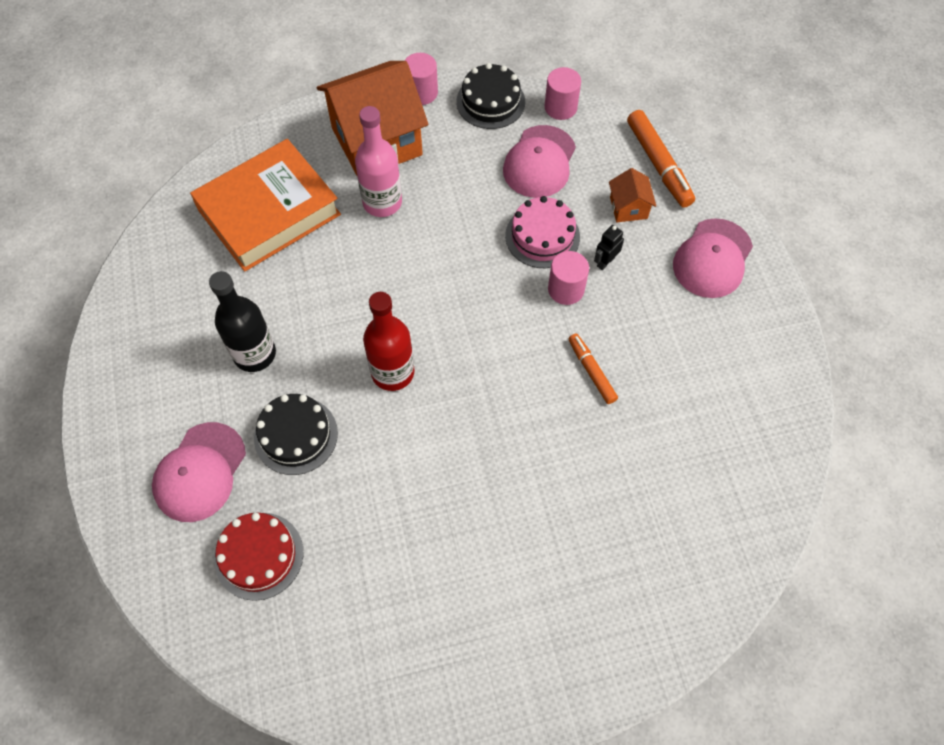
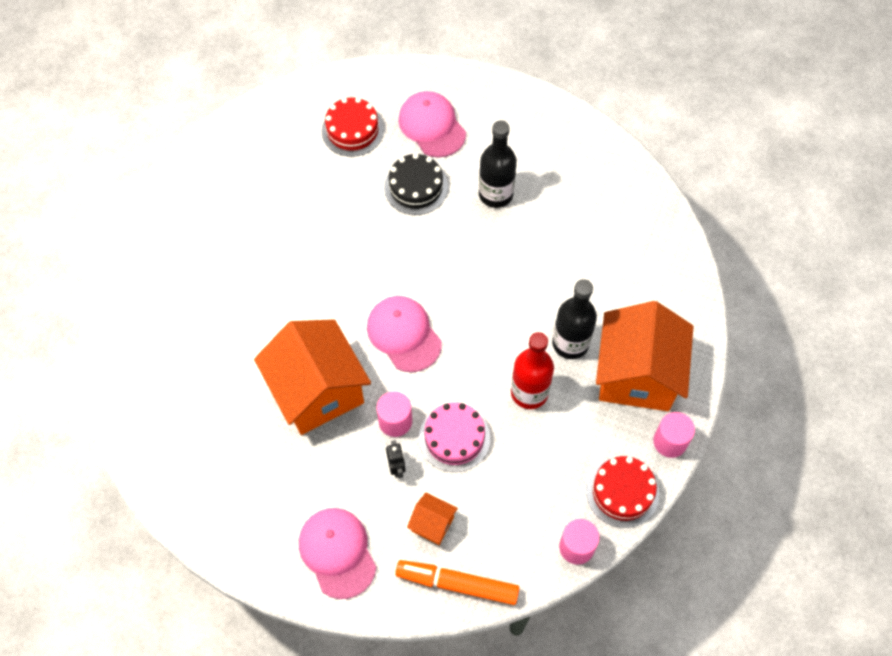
camera: 125 degrees right, 0 degrees up
orange book [190,139,341,272] -> none
pink bottle [355,106,402,217] -> black bottle [552,279,597,359]
red bottle [363,292,415,391] -> red bottle moved to [511,332,554,409]
black cake [456,63,525,129] -> red cake [586,456,659,528]
pink cap [503,125,576,198] -> pink cap moved to [367,296,442,372]
orange marker [568,334,618,404] -> orange house [254,319,371,435]

